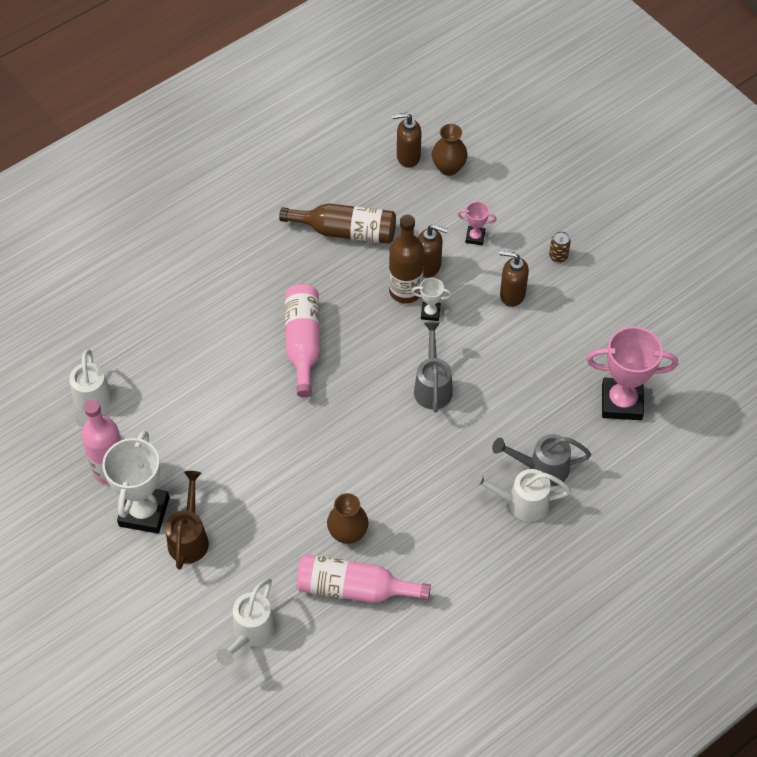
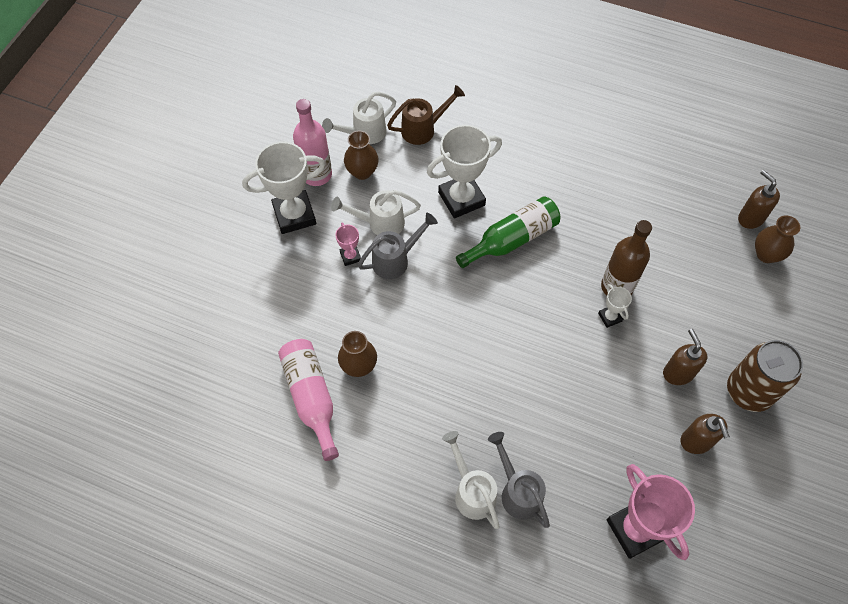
camera: 60 degrees right, 5 degrees up
brown watering can [166,471,209,569] -> brown watering can moved to [387,85,465,145]
white watering can [216,579,276,666] -> white watering can moved to [331,190,421,235]
brown bottle [279,203,396,244] -> none
pink bottle [285,284,320,397] -> green bottle [456,196,560,268]
grey watering can [414,322,453,412] -> grey watering can moved to [358,213,438,279]
brown soap dispenser [418,224,448,278] -> brown soap dispenser moved to [680,414,730,454]
pink trophy [458,202,497,245] -> pink trophy moved to [335,222,361,266]
brown can [549,231,571,263] -> brown can [727,340,803,412], size x2.41
none -> brown vase [344,130,379,180]
none -> white trophy [427,125,502,218]

